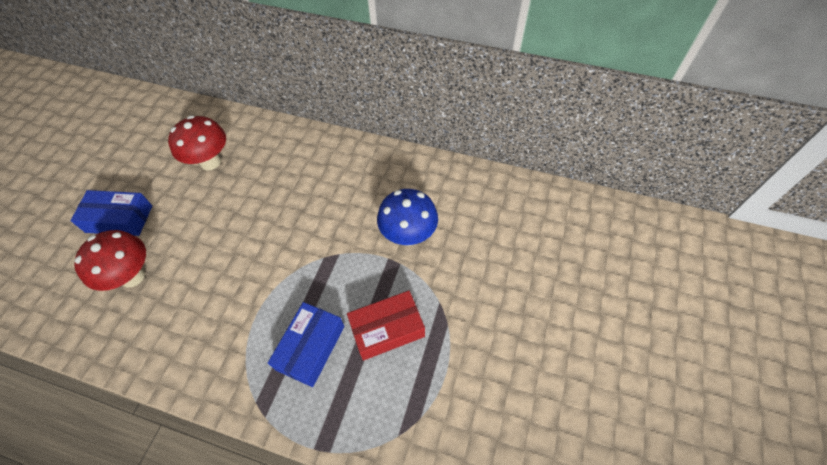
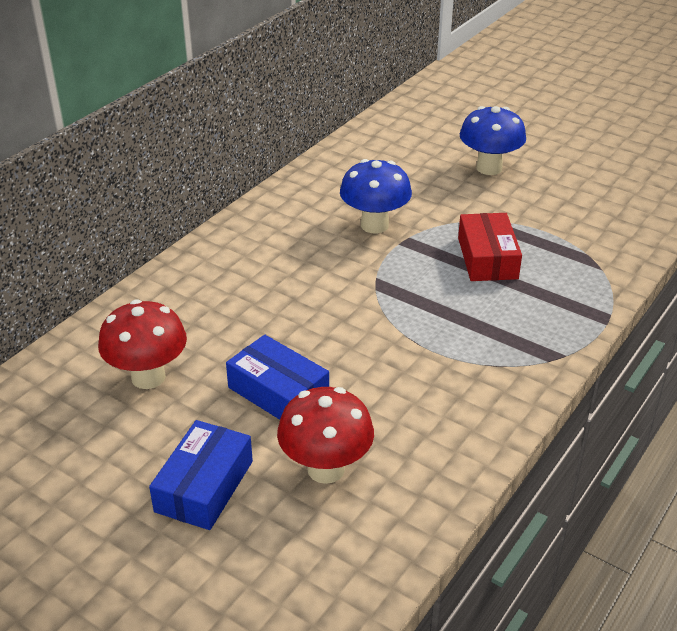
camera: 75 degrees left, 20 degrees down
blue box [268,302,345,387] -> blue box moved to [226,335,329,420]
none -> blue mushroom [460,106,526,175]

